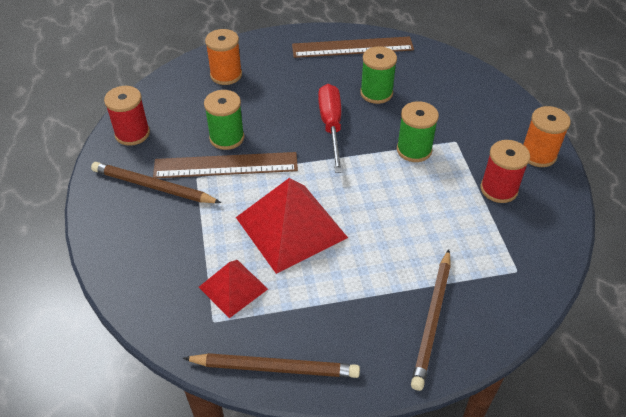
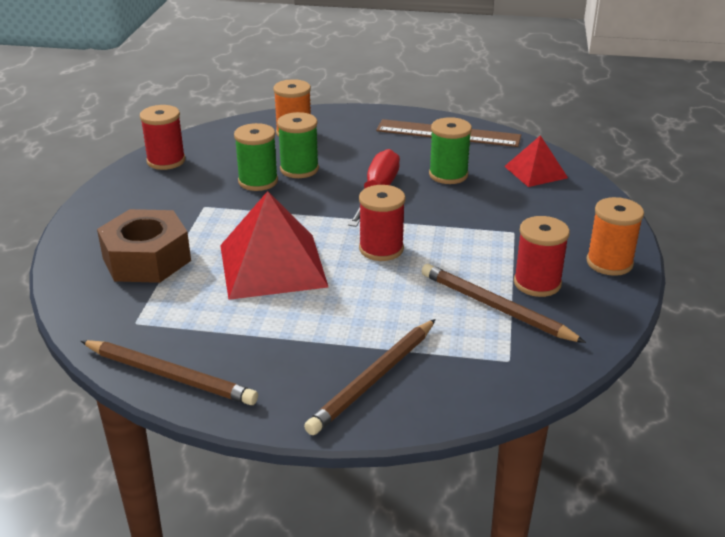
camera: 20 degrees right, 15 degrees down
brown pencil [91,162,221,203] -> brown pencil moved to [421,264,586,343]
brown ruler [153,152,298,178] -> none
red pyramid [199,260,268,318] -> red pyramid moved to [504,135,568,187]
green spool [397,101,439,162] -> green spool moved to [277,112,319,178]
none -> brown nut [97,209,191,283]
none -> red spool [359,185,405,261]

